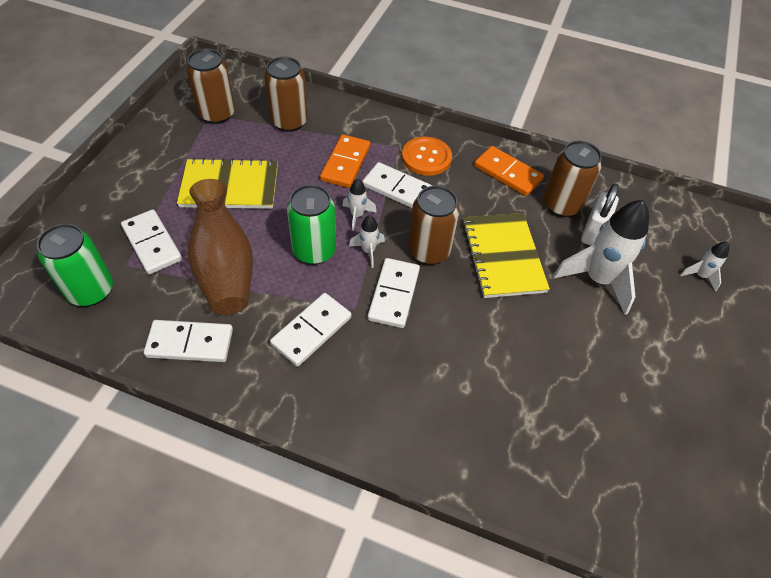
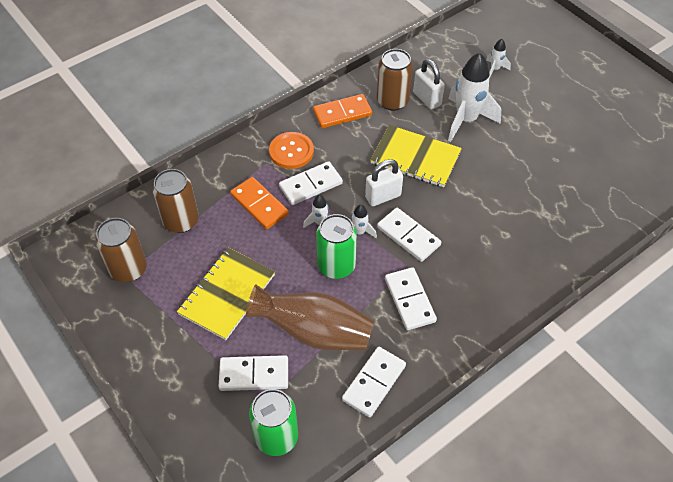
camera: 55 degrees left, 0 degrees up
brown can [408,186,460,265] -> white padlock [365,159,403,206]

